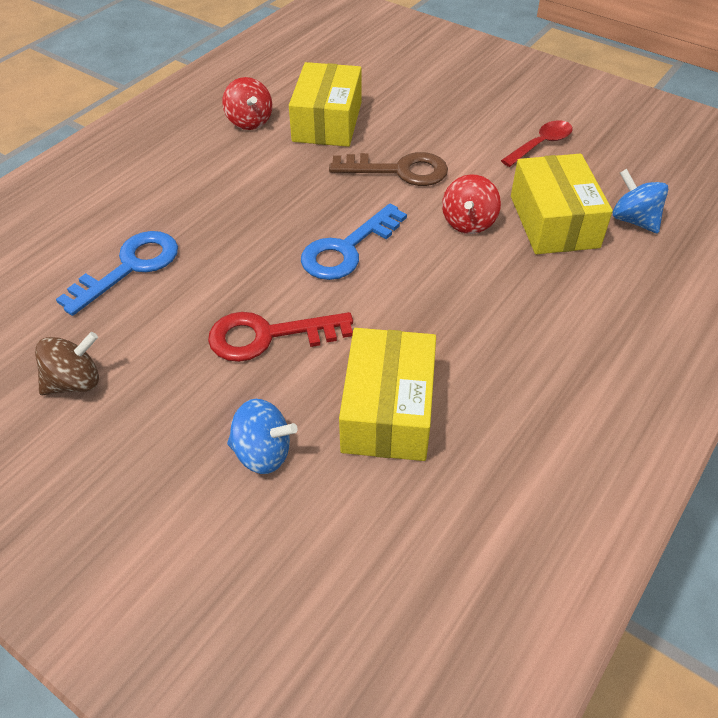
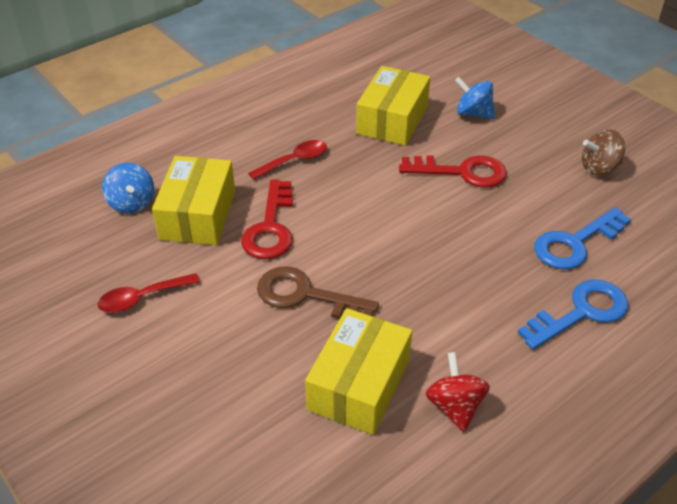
camera: 165 degrees left, 5 degrees down
blue key [301,203,407,280] -> blue key moved to [518,279,628,349]
red spinning top [442,174,501,234] -> red key [241,179,293,259]
none -> red spoon [248,140,327,180]

